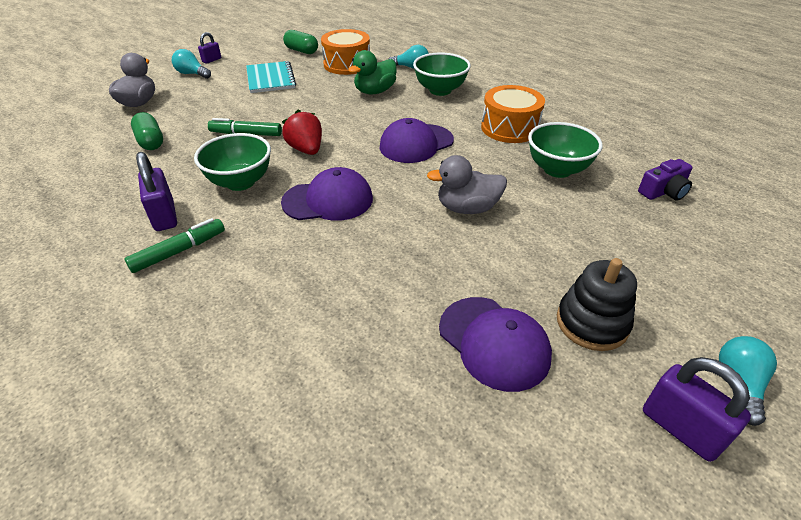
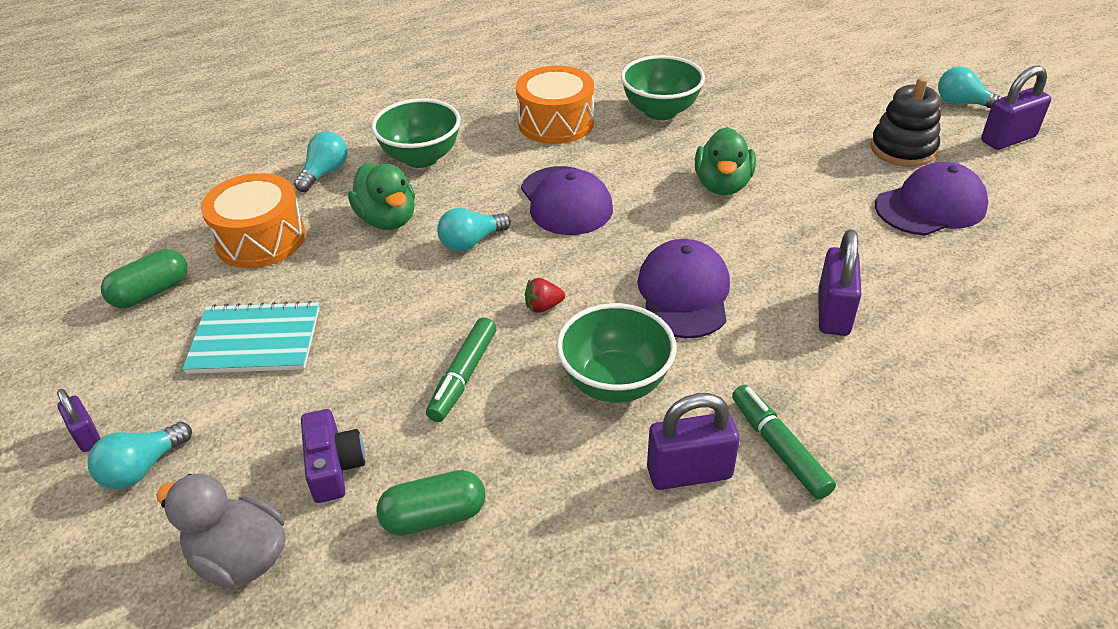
camera: 75 degrees left, 0 degrees up
red strawberry [282,109,322,155] -> red strawberry [525,278,565,313], size x0.55
grey duck [427,155,507,214] -> green duck [695,127,756,195]
purple camera [638,159,693,201] -> purple camera moved to [301,409,365,503]
none -> turquoise light bulb [437,208,511,252]
none -> purple padlock [819,230,861,336]

